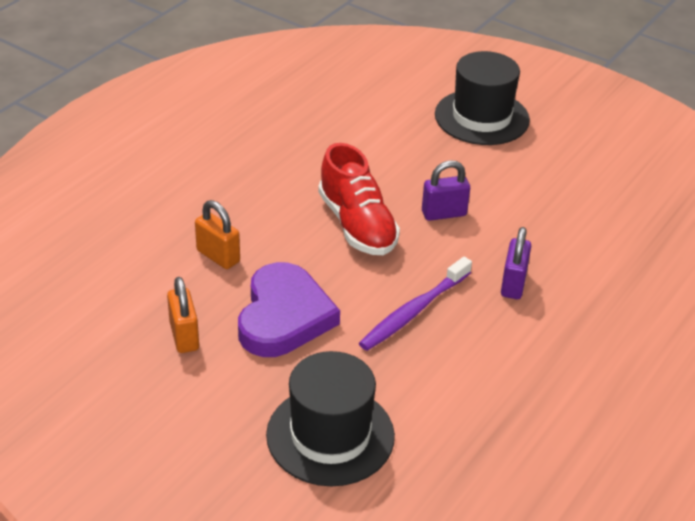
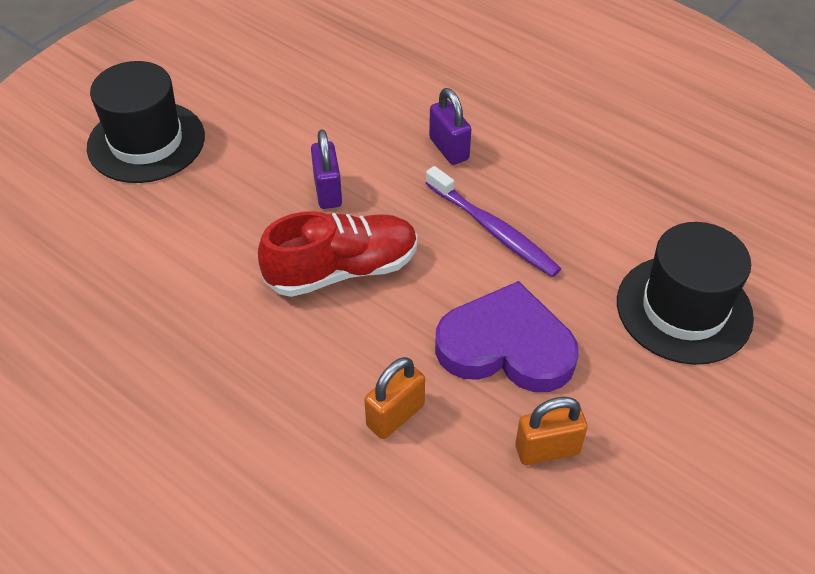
camera: 85 degrees left, 10 degrees up
purple padlock [501,227,531,299] -> purple padlock turned 45 degrees clockwise [429,88,471,165]

